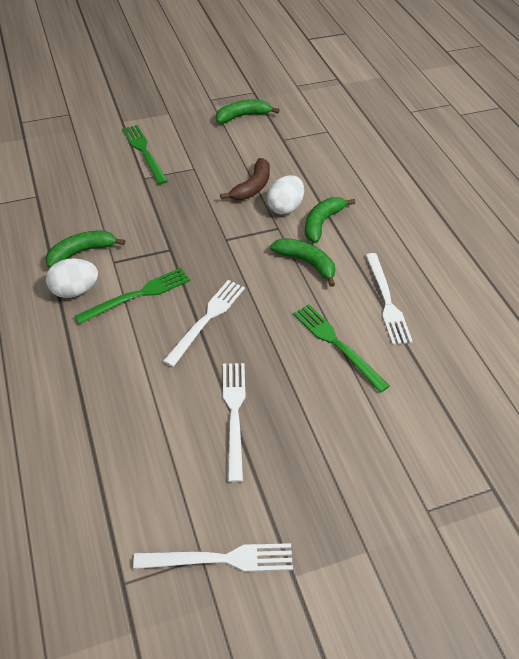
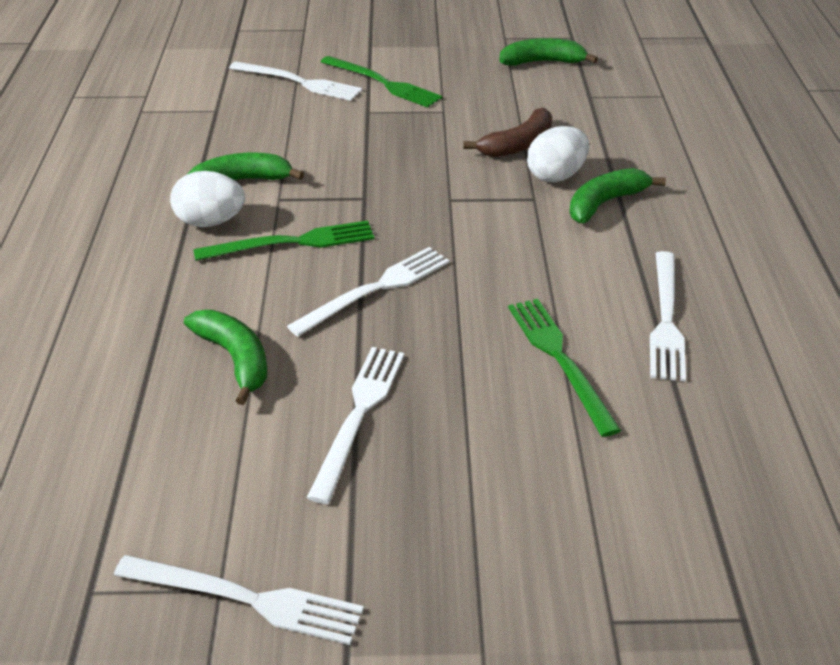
camera: 20 degrees right, 10 degrees down
green fork [122,125,168,184] -> green fork turned 135 degrees clockwise [321,56,442,108]
green banana [270,238,335,287] -> green banana moved to [184,310,267,405]
none -> white fork [229,62,362,101]

